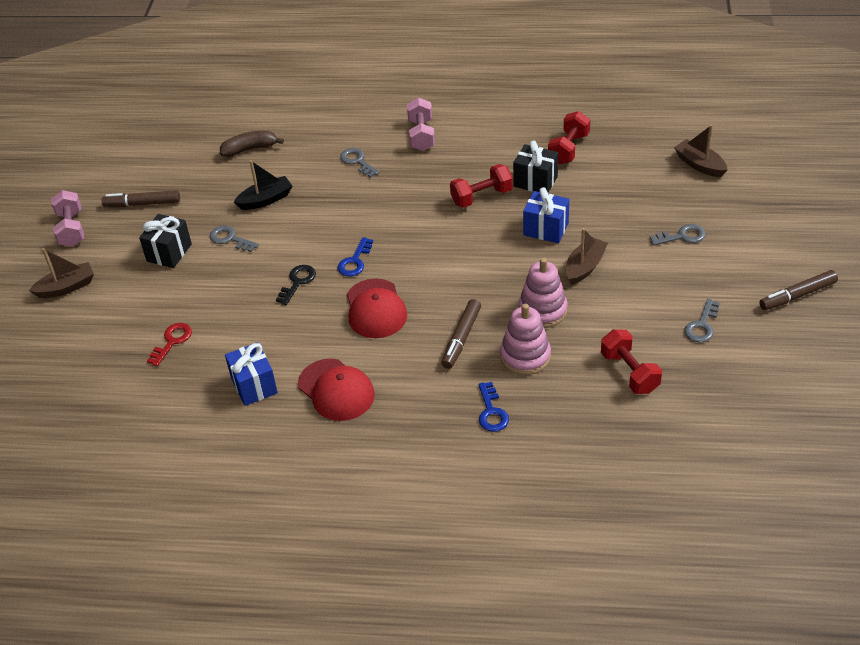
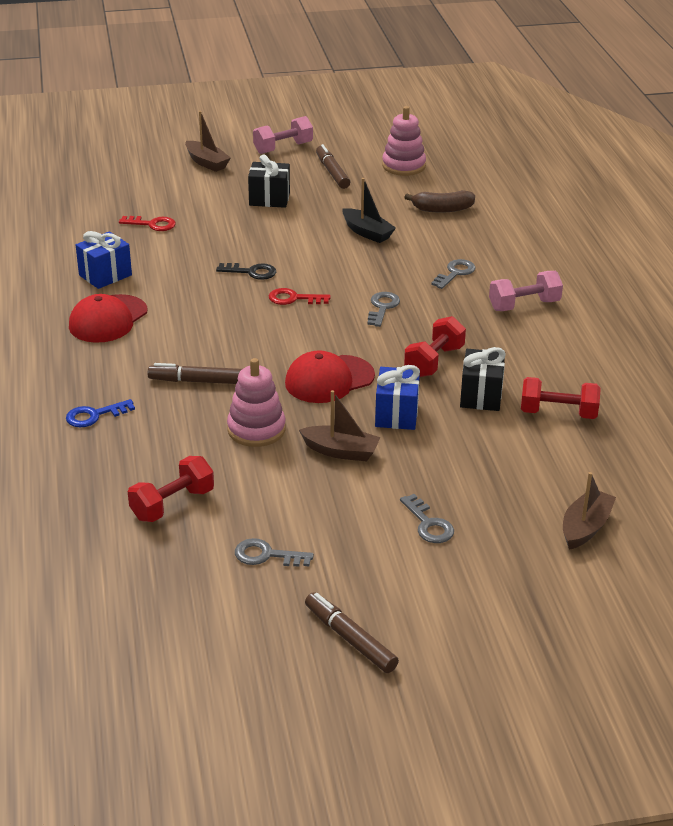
camera: 70 degrees right, 10 degrees down
grey key [210,226,259,252] -> grey key moved to [367,292,400,327]
brown banana [220,131,284,157] -> brown banana turned 120 degrees clockwise [404,190,475,213]
blue key [338,237,373,277] -> red key [269,288,331,305]
red cap [347,278,407,338] -> red cap moved to [285,350,375,403]
red dumbbell [450,164,513,208] -> red dumbbell turned 75 degrees clockwise [404,316,466,377]
pink stacking toy [500,304,551,375] -> pink stacking toy moved to [382,106,426,176]

